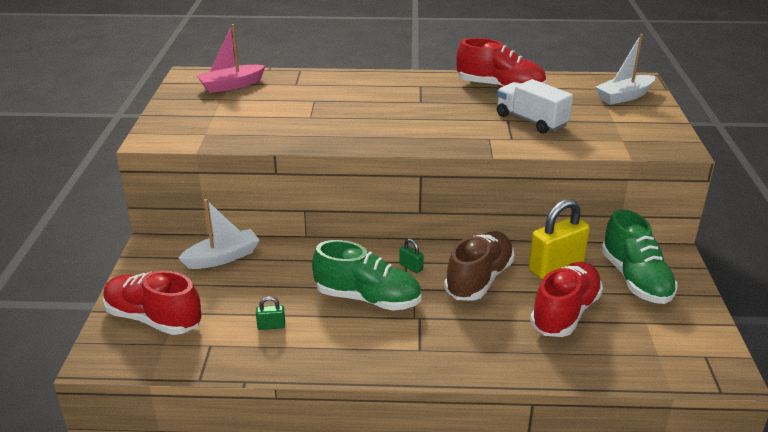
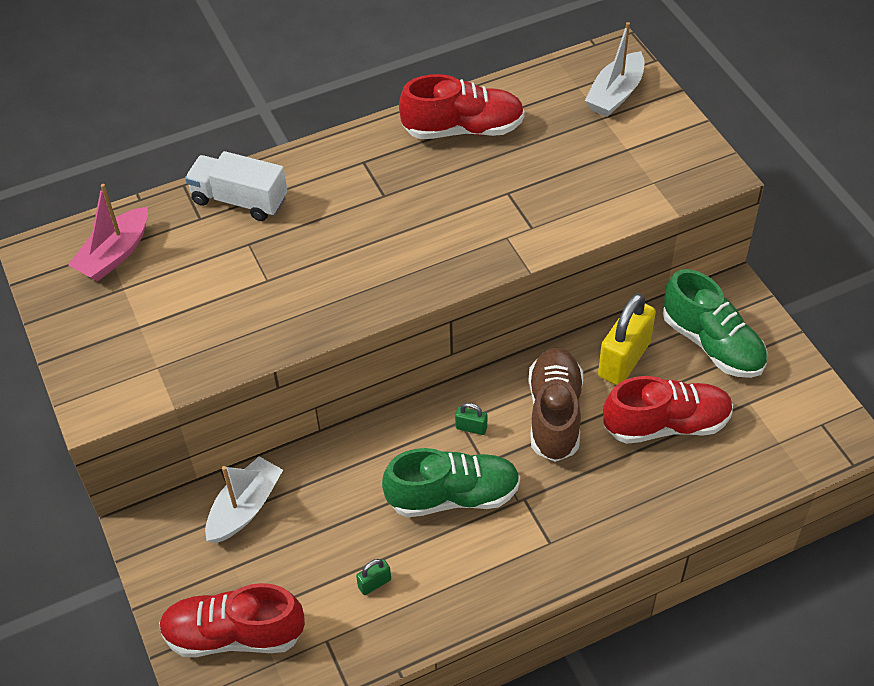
camera: 25 degrees left, 20 degrees up
white truck [497,79,573,134] -> white truck moved to [185,151,287,221]
red shoe [530,262,603,337] -> red shoe turned 75 degrees clockwise [603,376,733,444]

